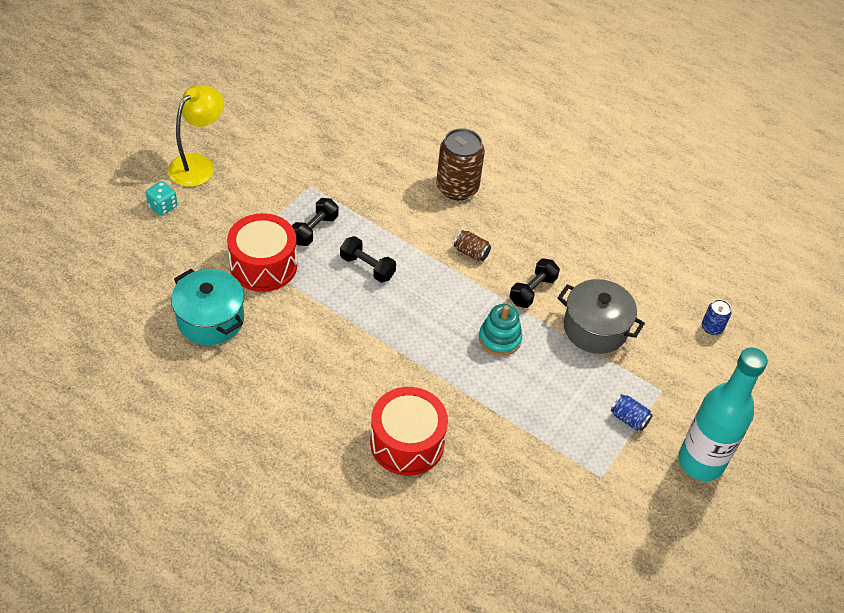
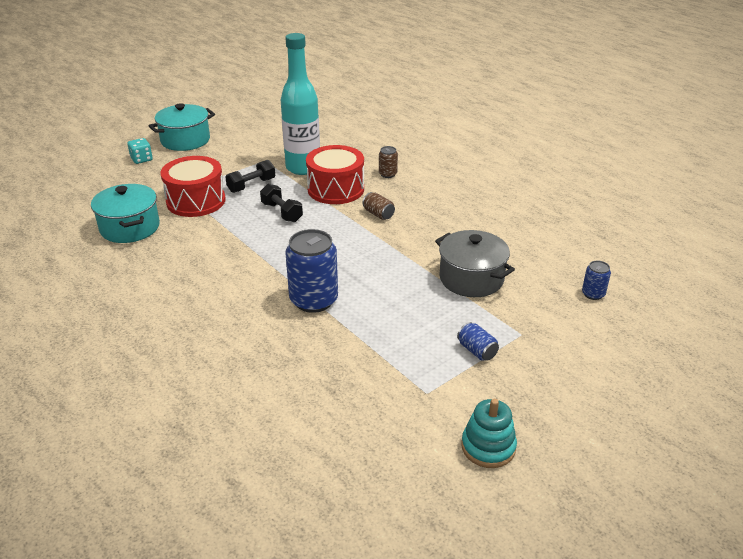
camera: 20 degrees right, 15 degrees down
yellow lamp [168,85,224,187] -> turquoise pot [148,103,215,151]
red drum [370,387,448,476] -> red drum moved to [306,145,364,204]
brown can [436,128,485,200] -> brown can [379,146,398,178], size x0.49
turquoise stacking toy [479,304,522,356] -> turquoise stacking toy moved to [461,399,517,468]
black dumbbell [509,258,560,308] -> none
turquoise bottle [678,347,768,481] -> turquoise bottle moved to [281,33,320,175]
none -> blue can [285,229,338,313]

